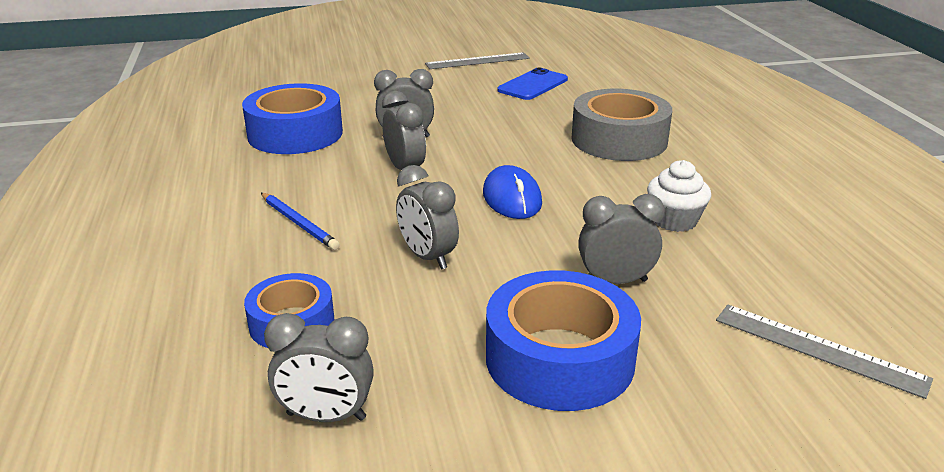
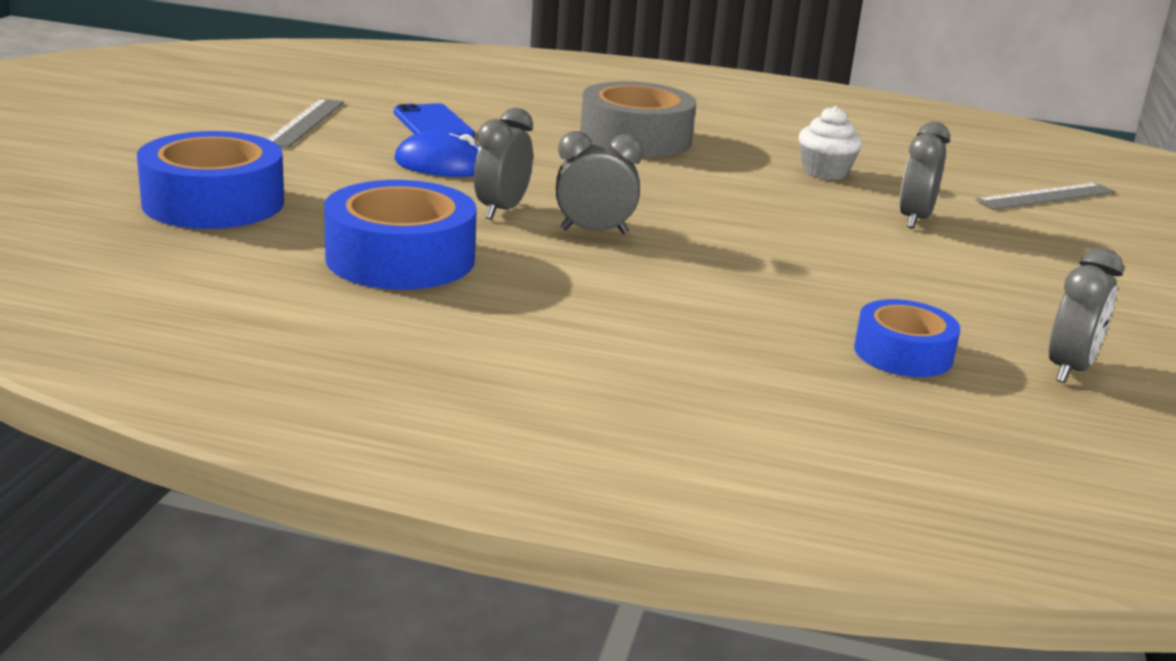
camera: 65 degrees left, 5 degrees down
blue pencil [261,193,340,250] -> none
grey clock [396,165,459,270] -> none
blue mouse [483,165,542,219] -> blue mouse moved to [394,131,480,177]
blue tape [486,270,641,411] -> blue tape moved to [137,131,284,229]

